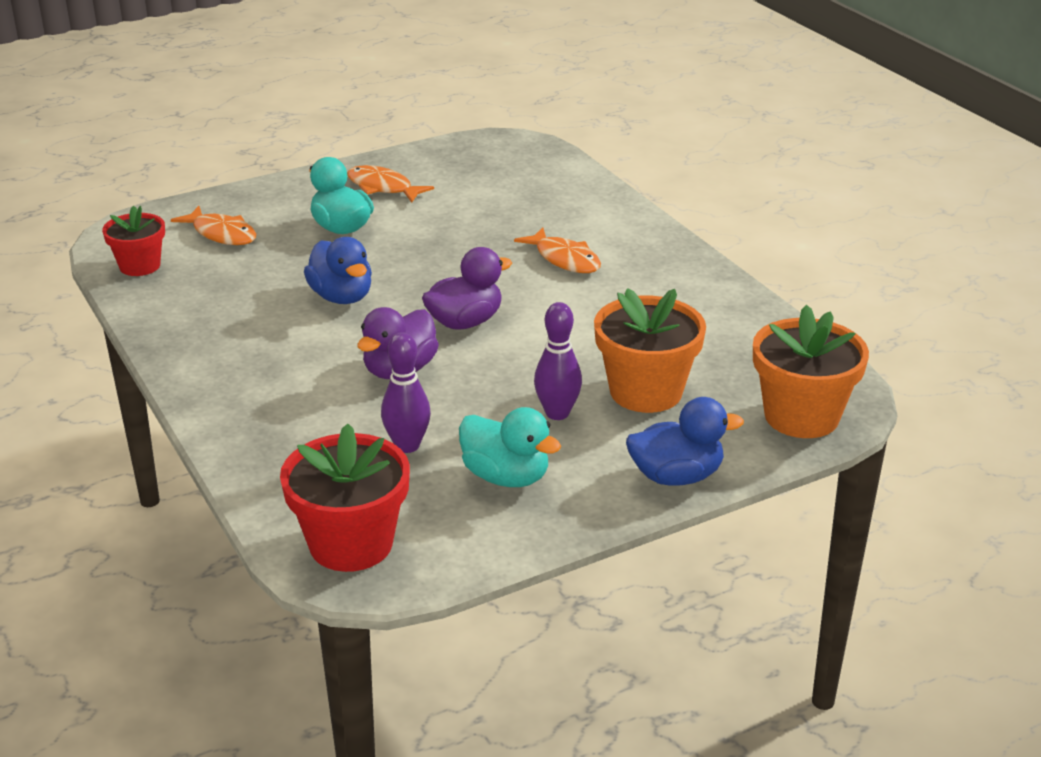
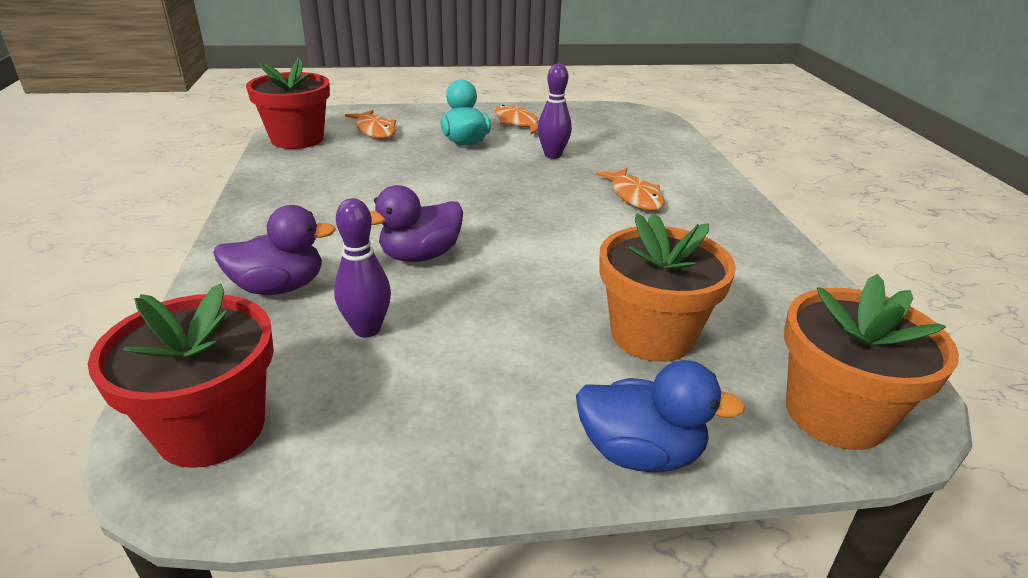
camera: 20 degrees right, 0 degrees up
red flower pot [102,206,165,276] -> red flower pot [246,55,330,149], size x1.58
blue duck [304,237,372,304] -> none
purple duck [422,247,512,330] -> purple duck moved to [213,205,336,295]
turquoise duck [459,407,561,487] -> none
purple bowling pin [534,302,582,420] -> purple bowling pin moved to [538,64,572,159]

